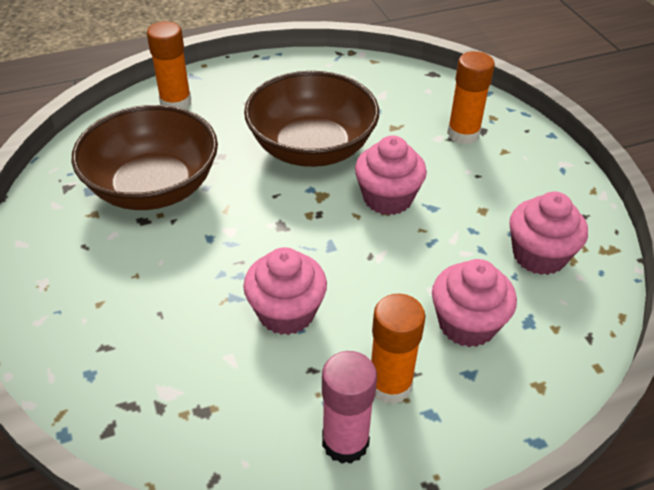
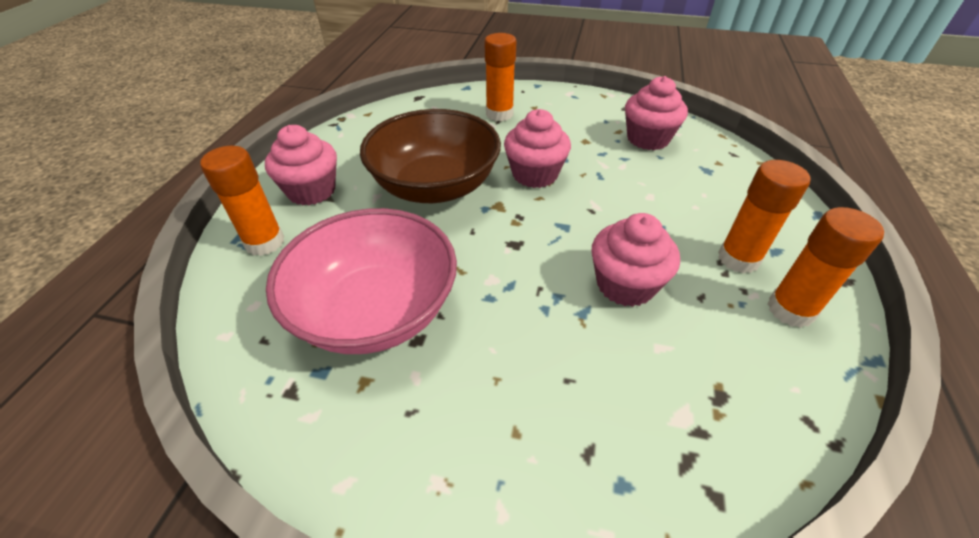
camera: 55 degrees left, 0 degrees up
brown bowl [72,105,218,210] -> pink bowl [266,208,457,354]
pink glue stick [322,351,377,464] -> orange glue stick [767,207,884,328]
pink cupcake [432,259,517,347] -> pink cupcake moved to [265,125,337,205]

